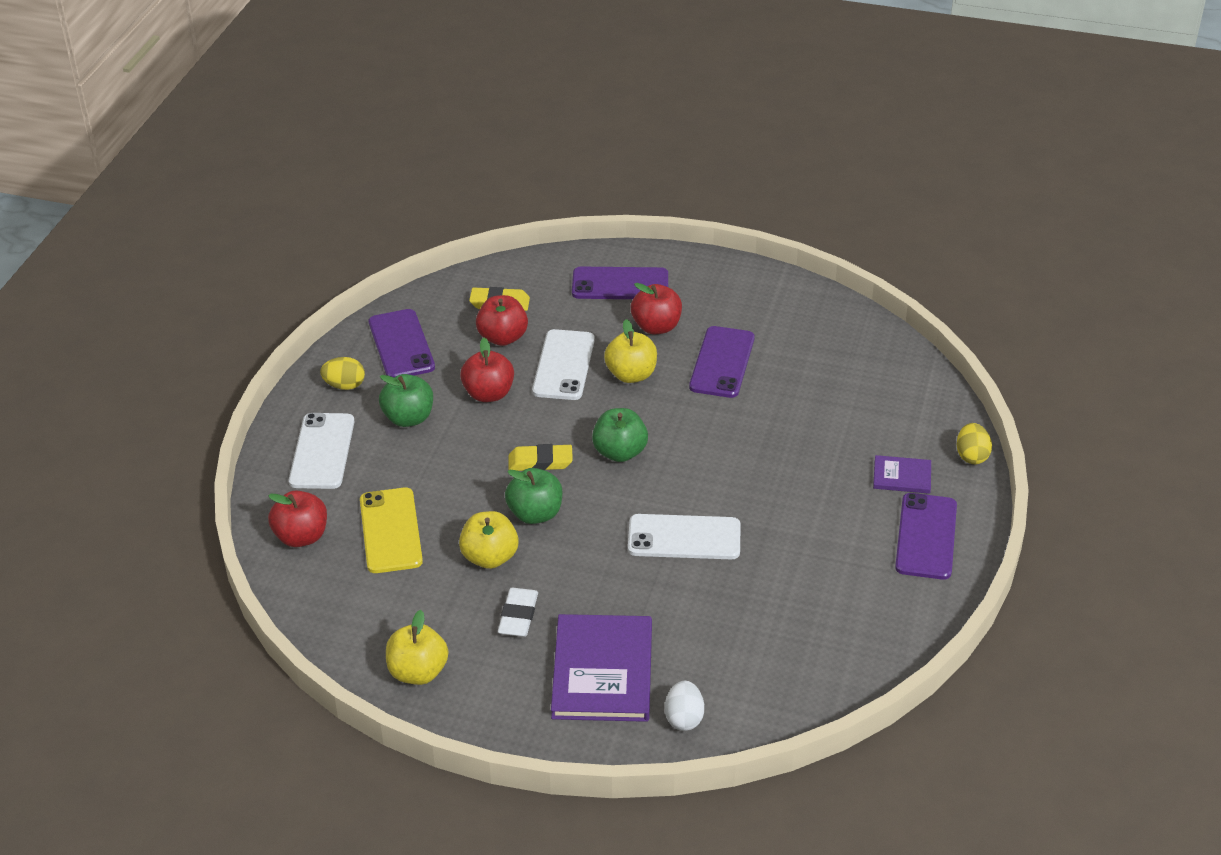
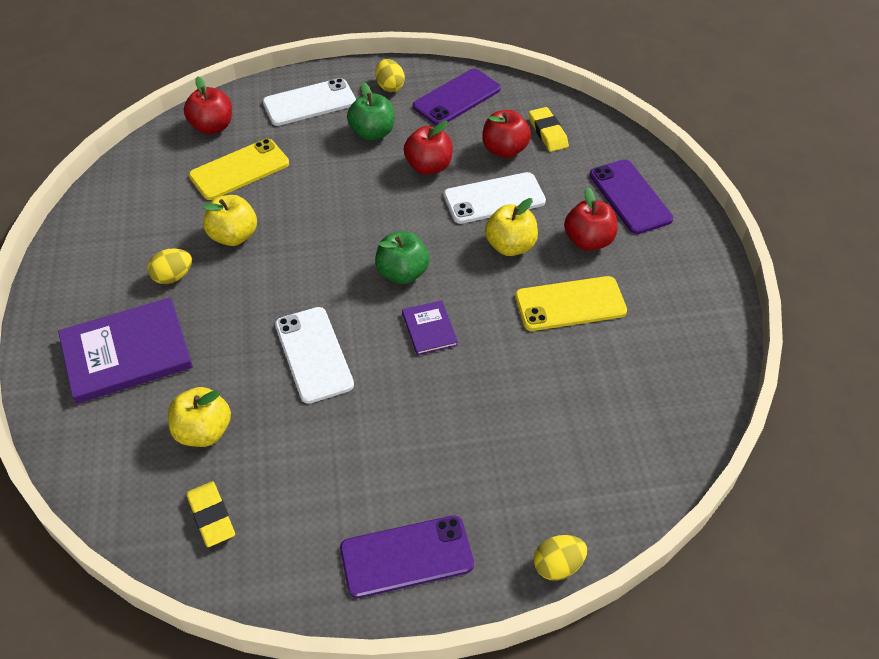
camera: 65 degrees right, 10 degrees up
yellow apple [386,610,448,685] -> yellow apple moved to [168,387,231,447]
white eraser [498,588,538,637] -> yellow egg [147,248,192,284]
green apple [505,468,562,524] -> none
yellow eraser [509,444,573,471] -> yellow eraser moved to [186,481,235,547]
white egg [665,681,704,731] -> none
purple phone [689,326,755,398] -> yellow phone [515,276,627,331]
purple book [873,455,931,494] -> purple book moved to [402,300,458,356]

